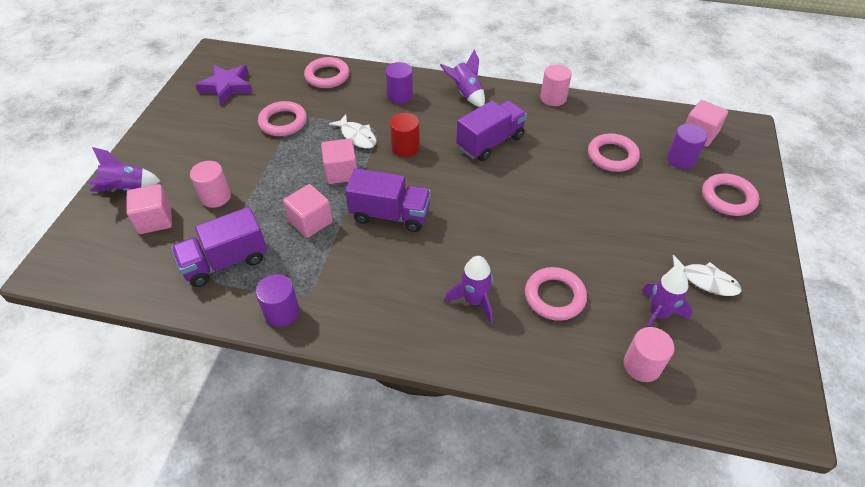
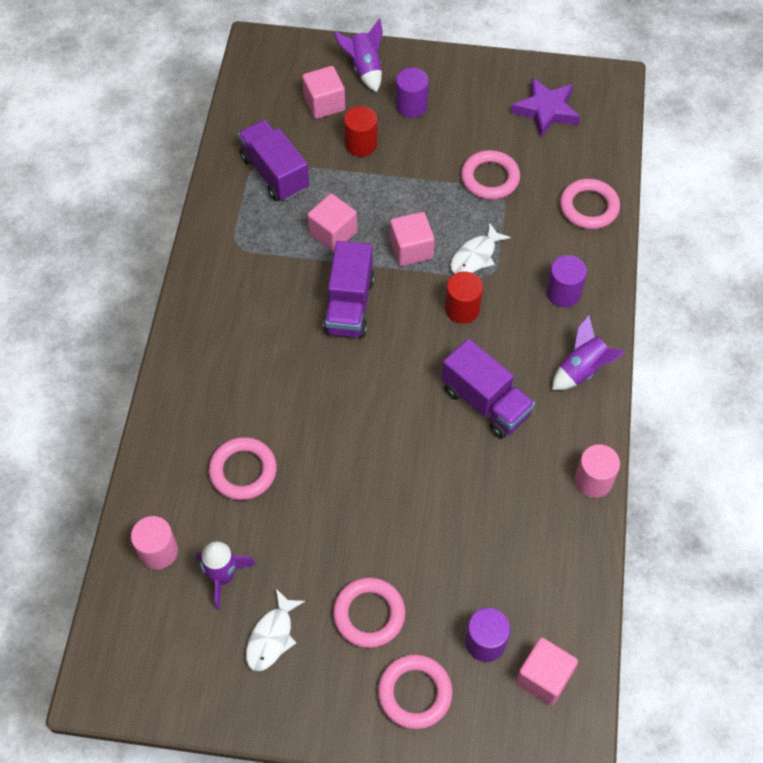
camera: 85 degrees right, 10 degrees up
pink cylinder [190,161,231,208] -> red cylinder [344,106,378,157]
purple cylinder [255,274,300,327] -> purple cylinder moved to [396,68,429,118]
purple rocket [445,256,493,323] -> none
pink ring [588,133,640,172] -> pink ring moved to [333,578,405,648]

